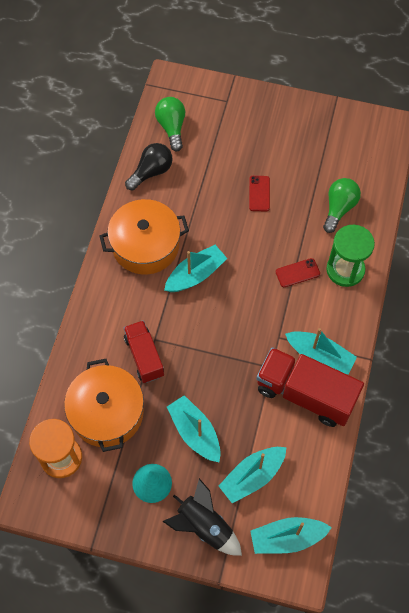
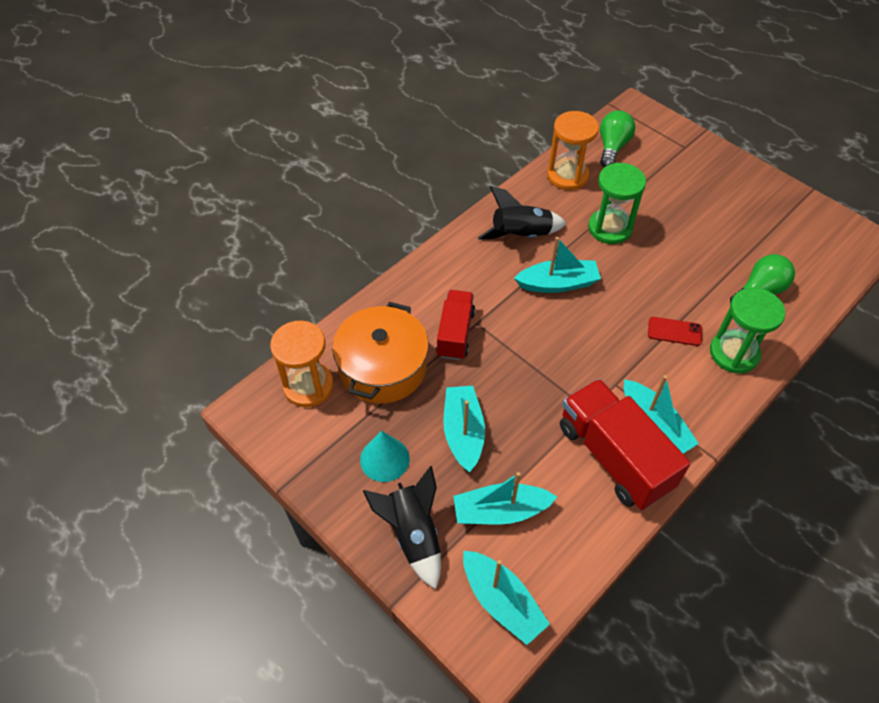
camera: 30 degrees right, 10 degrees down
orange pot [99,199,189,275] -> black rocket [478,186,566,240]
black light bulb [125,143,173,190] -> orange hourglass [547,111,599,190]
red phone [249,176,270,211] -> none
turquoise boat [250,517,332,554] -> turquoise boat turned 150 degrees counterclockwise [463,551,550,645]
none -> green hourglass [588,163,646,244]

